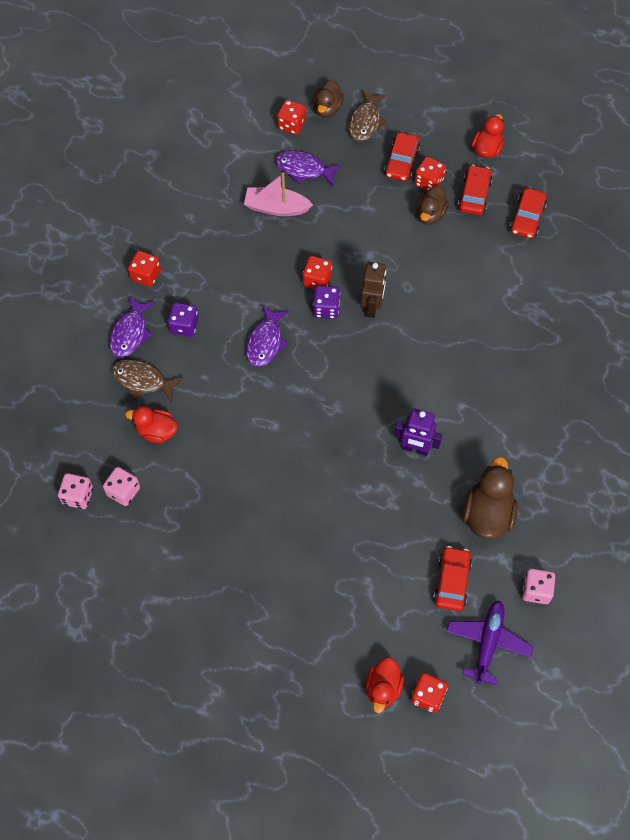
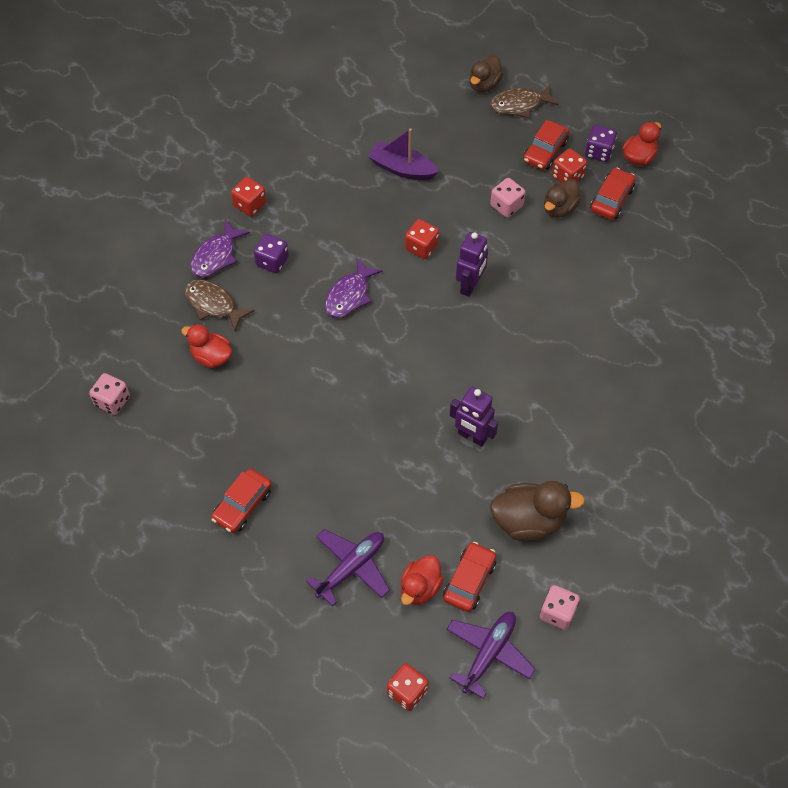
camera: 15 degrees right, 5 degrees down
pink dice [103,467,140,506] -> pink dice moved to [490,178,525,218]
pink boat [244,173,313,216] -> purple boat [368,128,438,180]
purple fish [276,150,342,186] -> none
red dice [277,100,306,135] -> none
purple dice [313,286,340,319] -> purple dice moved to [585,125,617,162]
brown fish [349,89,387,141] -> brown fish turned 45 degrees clockwise [490,84,559,118]
brown robot [360,262,386,318] -> purple robot [456,232,488,297]
red duck [366,657,404,713] -> red duck moved to [401,555,444,605]
brown duck [463,457,518,540] -> brown duck turned 60 degrees clockwise [490,481,585,541]
red car [510,188,547,239] -> red car moved to [211,469,272,533]
none -> purple plane [306,529,390,606]

